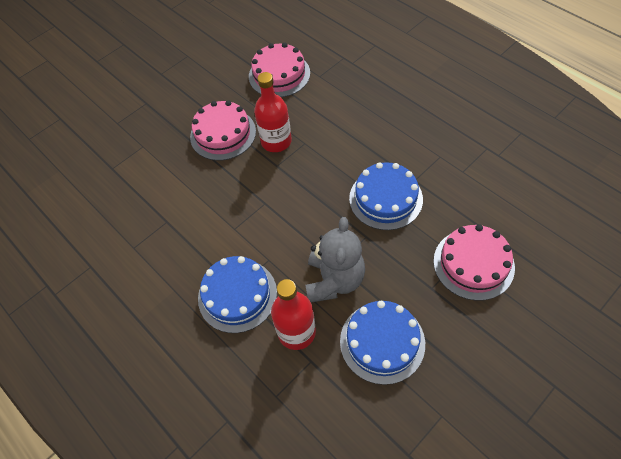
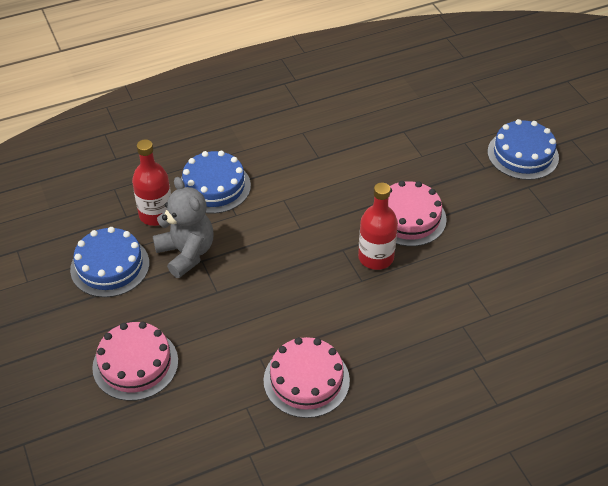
camera: 105 degrees right, 10 degrees down
pink cake [249,43,310,97] -> pink cake moved to [263,337,350,418]
grey teddy bear [305,217,365,302] -> grey teddy bear turned 150 degrees counterclockwise [153,177,214,278]
blue cake [349,162,423,230] -> blue cake moved to [487,119,559,180]

